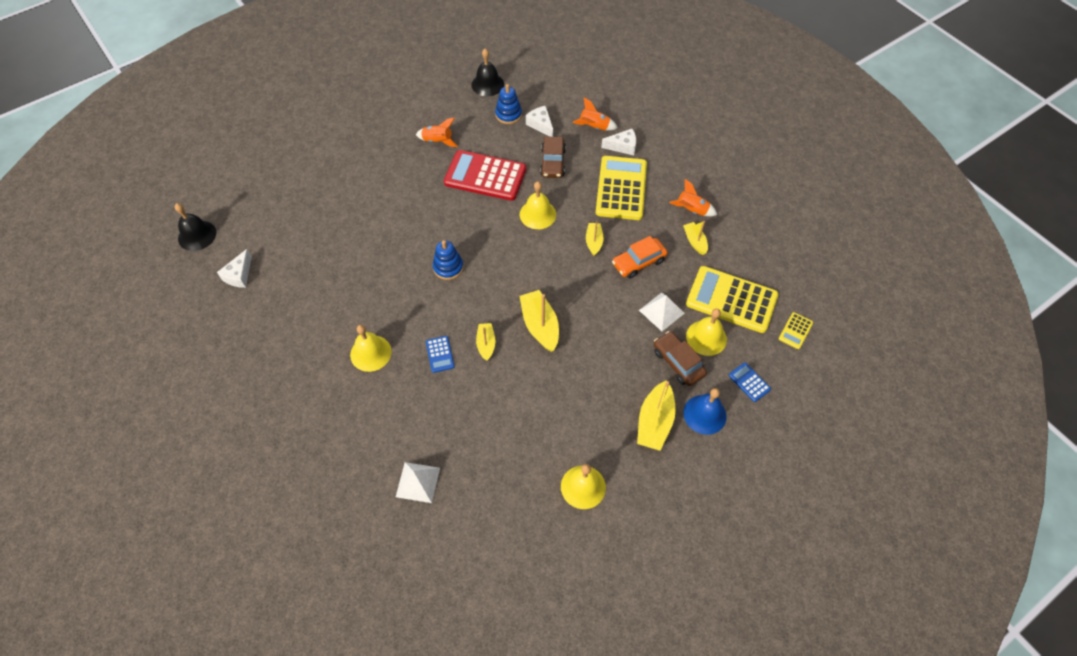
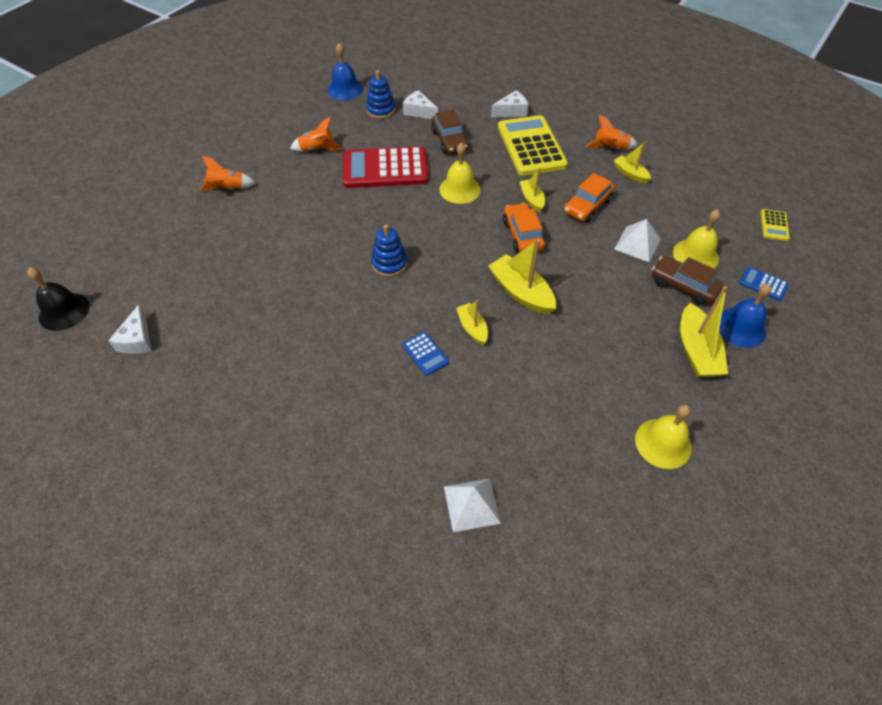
camera: 20 degrees left, 5 degrees down
yellow bell [350,325,392,372] -> none
black bell [471,48,504,96] -> blue bell [327,43,363,100]
orange rocket [573,98,618,131] -> orange rocket moved to [200,156,256,190]
yellow calculator [686,266,778,333] -> none
none -> orange car [503,203,545,252]

